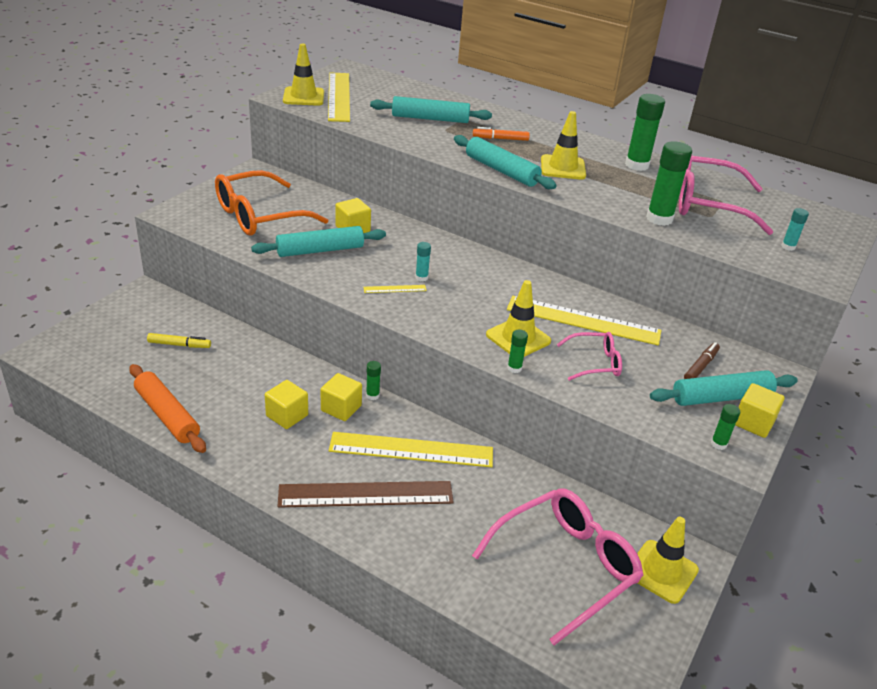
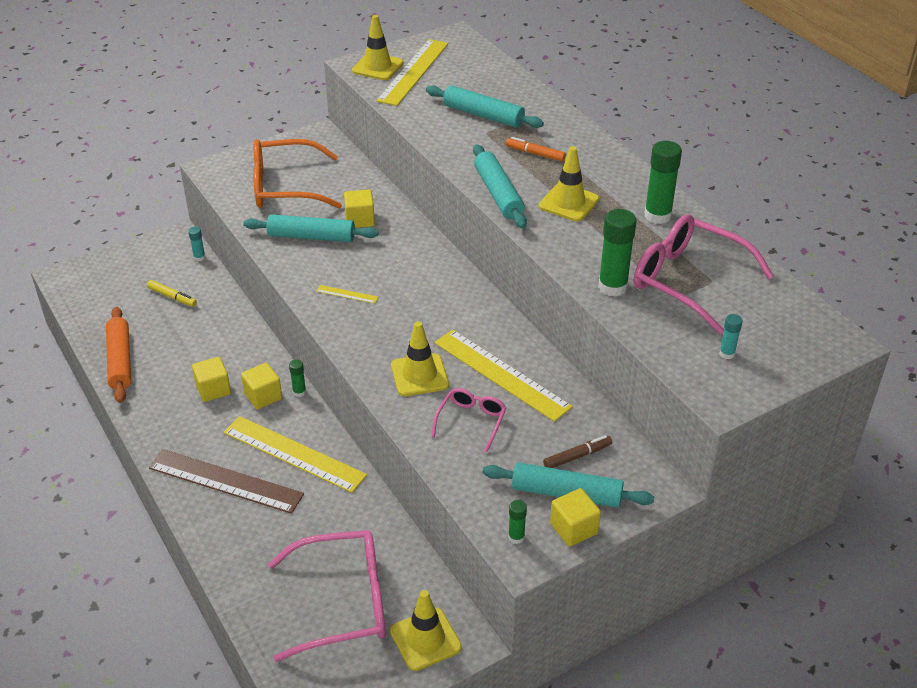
camera: 30 degrees right, 5 degrees up
turquoise glue stick [415,242,431,281] -> turquoise glue stick moved to [188,227,205,261]
green glue stick [507,330,528,373] -> none
pink glasses [557,332,622,381] -> pink glasses turned 90 degrees counterclockwise [431,388,506,453]

